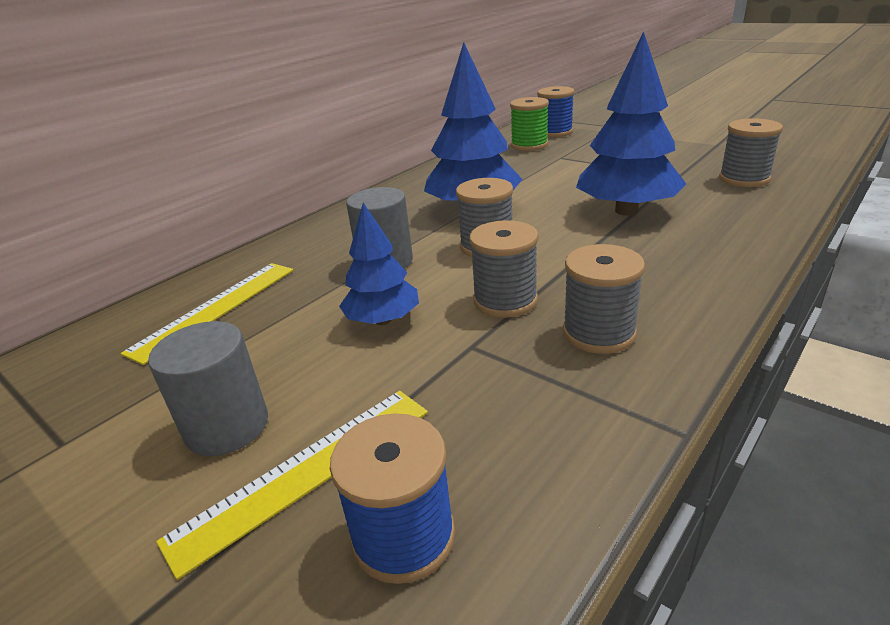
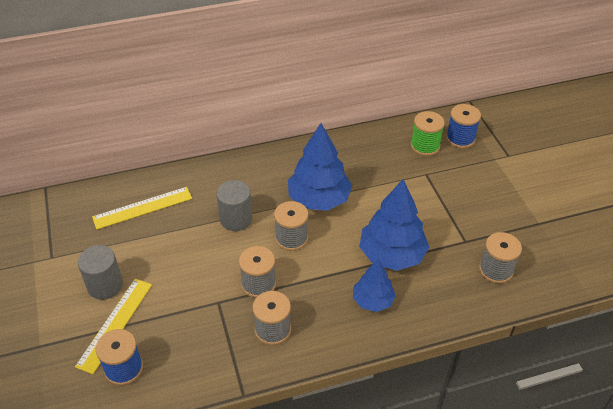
camera: 30 degrees right, 15 degrees up
yellow ruler [156,391,428,580] -> yellow ruler turned 60 degrees counterclockwise [75,279,152,374]
blue tree [339,203,419,325] -> blue tree moved to [353,259,396,312]

